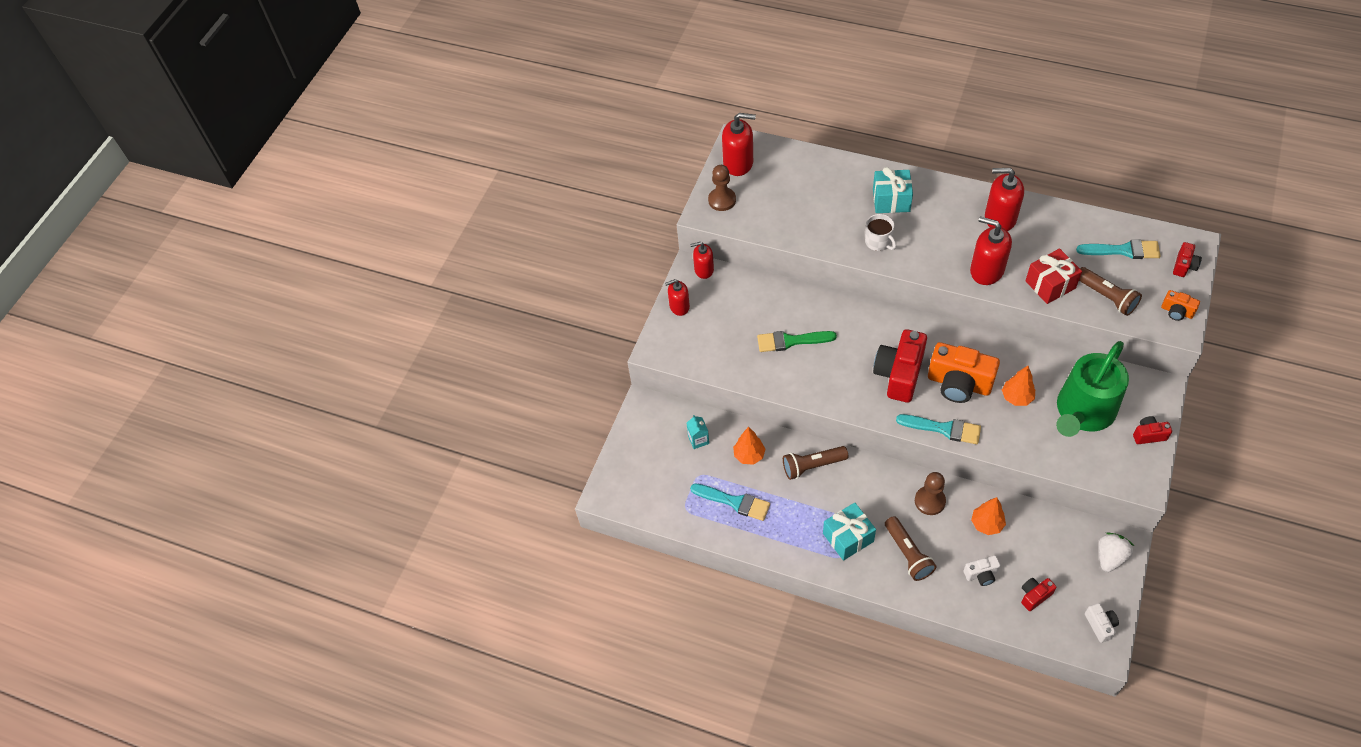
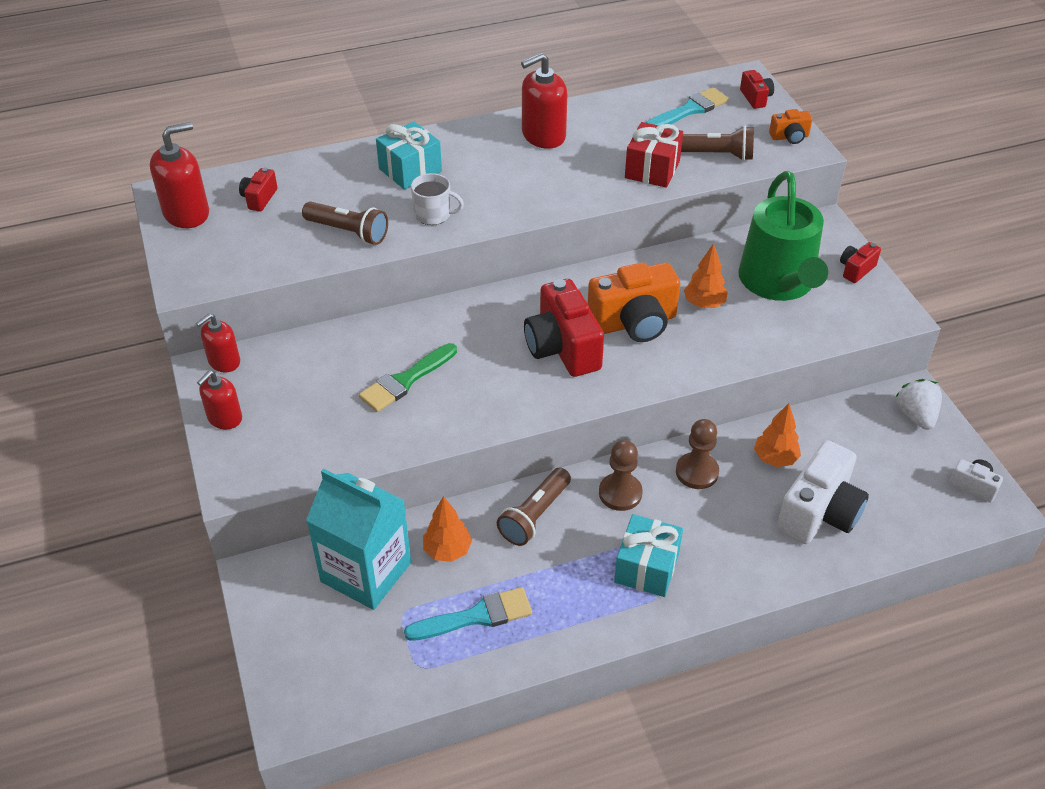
camera: 45 degrees left, 10 degrees down
turquoise carton [686,415,709,449] -> turquoise carton [306,469,411,610], size x2.49
brown pawn [708,165,736,211] -> brown pawn moved to [599,440,643,511]
brown flashlight [885,516,936,581] -> brown flashlight moved to [302,201,388,245]
turquoise brush [896,414,981,444] -> none
white camera [963,555,1000,586] -> white camera [777,440,869,544], size x2.06
red soap dispenser [970,217,1012,285] -> none
red camera [1021,578,1057,611] -> red camera moved to [239,167,277,212]

